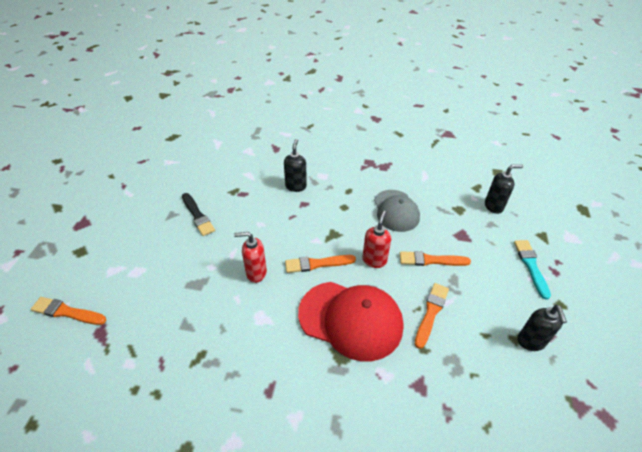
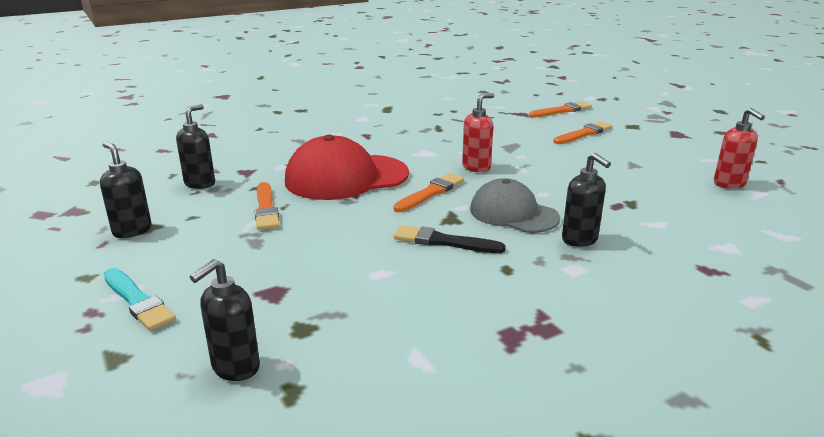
camera: 140 degrees right, 20 degrees down
black brush [182,193,215,236] -> black brush moved to [394,225,506,253]
red soap dispenser [362,211,391,268] -> red soap dispenser moved to [714,108,765,189]
grey cap [374,190,420,232] -> grey cap moved to [470,178,560,233]
orange brush [400,251,471,266] -> orange brush moved to [553,121,612,144]
none -> black soap dispenser [176,104,215,189]

